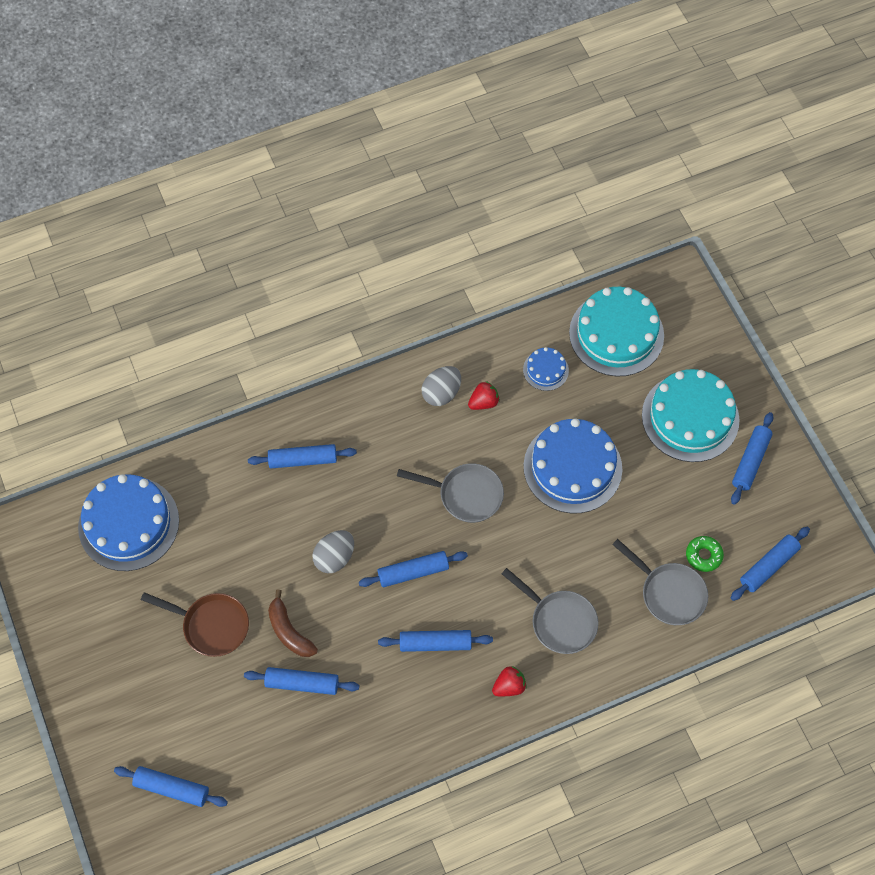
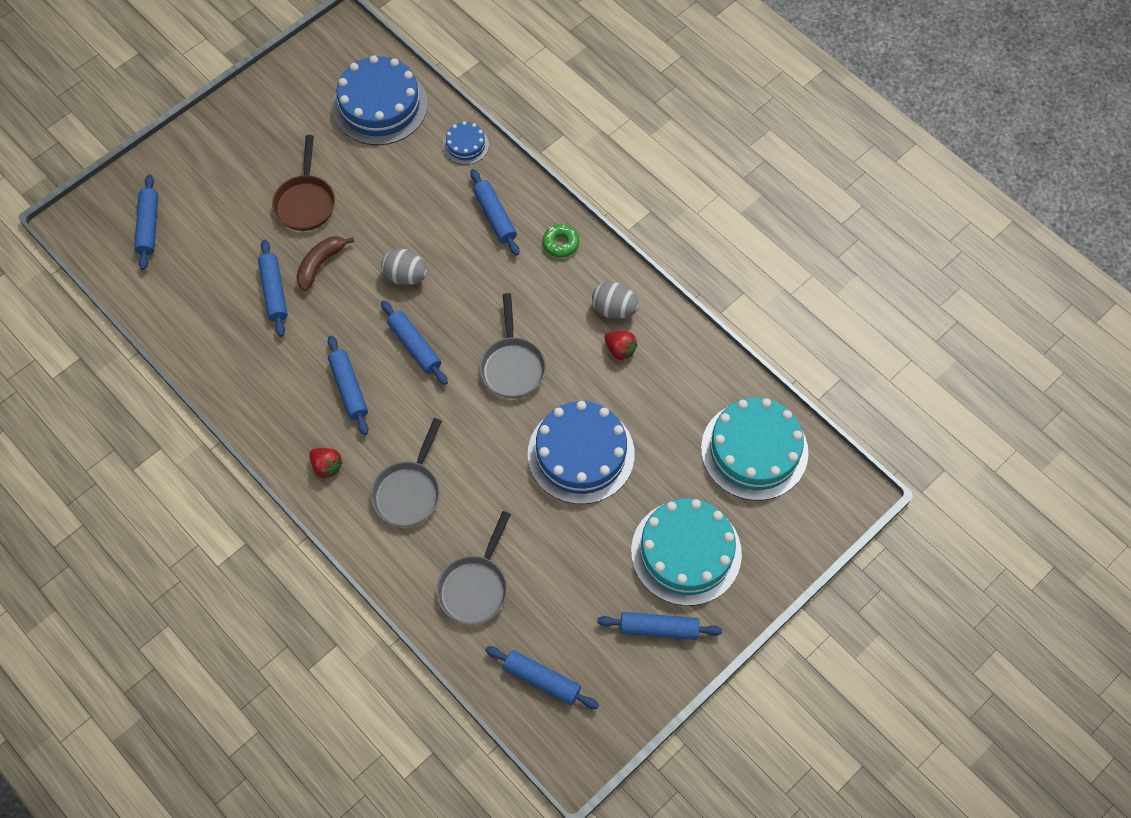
camera: 70 degrees right, 0 degrees up
blue cake [523,347,569,391] -> blue cake moved to [443,121,489,165]
green donut [686,536,724,572] -> green donut moved to [542,224,579,258]

